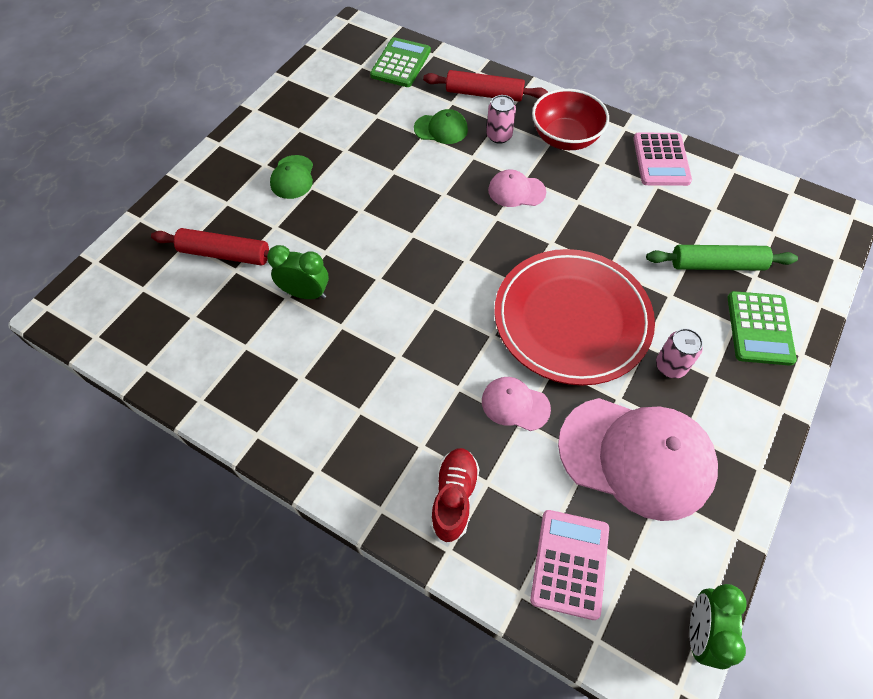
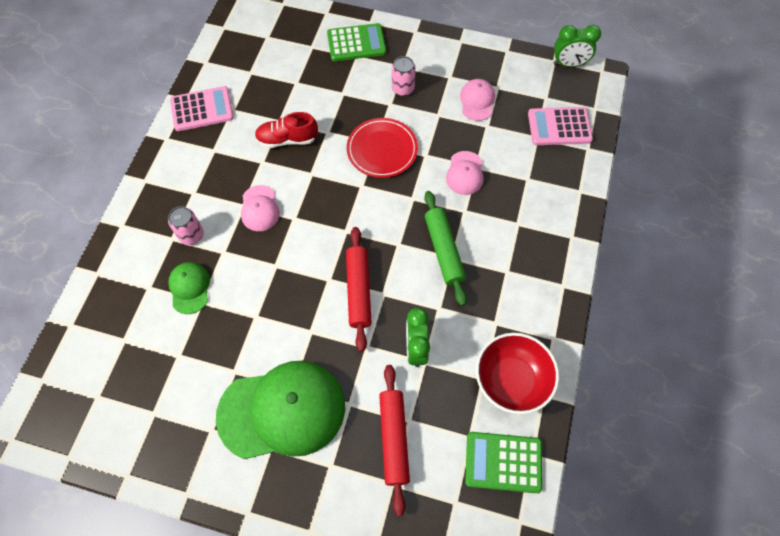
camera: 105 degrees left, 5 degrees up
green cap [270,155,313,199] -> green cap [216,361,345,459], size x2.14
green calculator [370,37,431,87] -> green calculator moved to [465,432,542,493]
red rolling pin [423,70,548,102] -> red rolling pin moved to [346,227,372,352]
red shoe [431,448,480,542] -> red shoe moved to [255,112,318,148]
red plate [494,249,655,385] -> red plate [347,118,418,178], size x0.59
red bowl [532,89,609,150] -> red bowl moved to [476,333,559,414]
pink cap [558,398,718,521] -> pink cap [460,79,495,121], size x0.47
green rolling pin [646,245,798,271] -> green rolling pin moved to [424,191,467,306]

